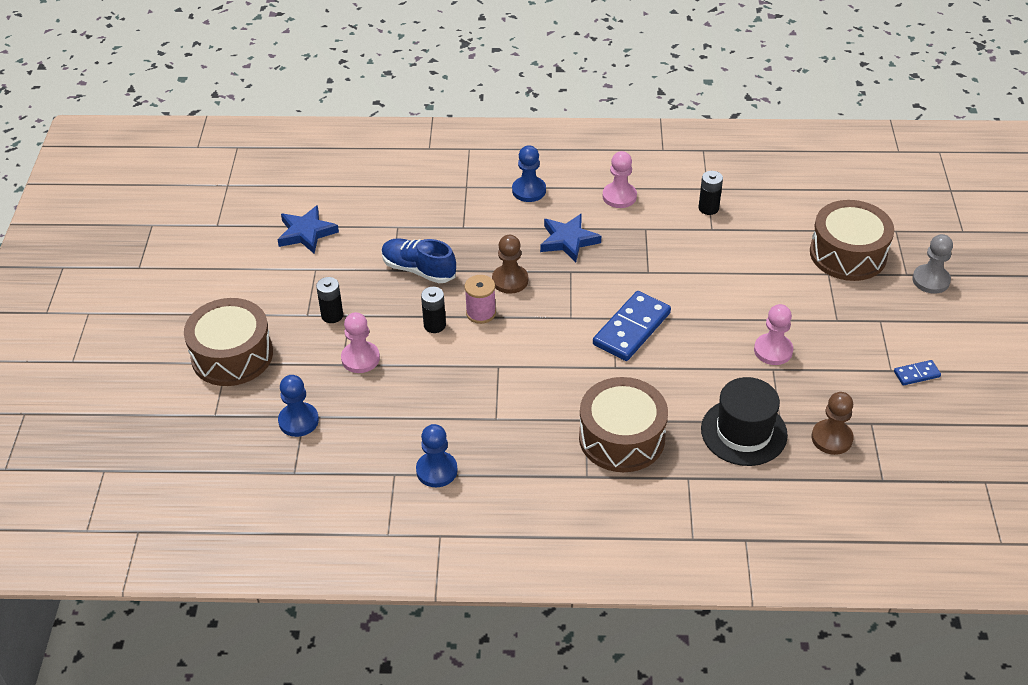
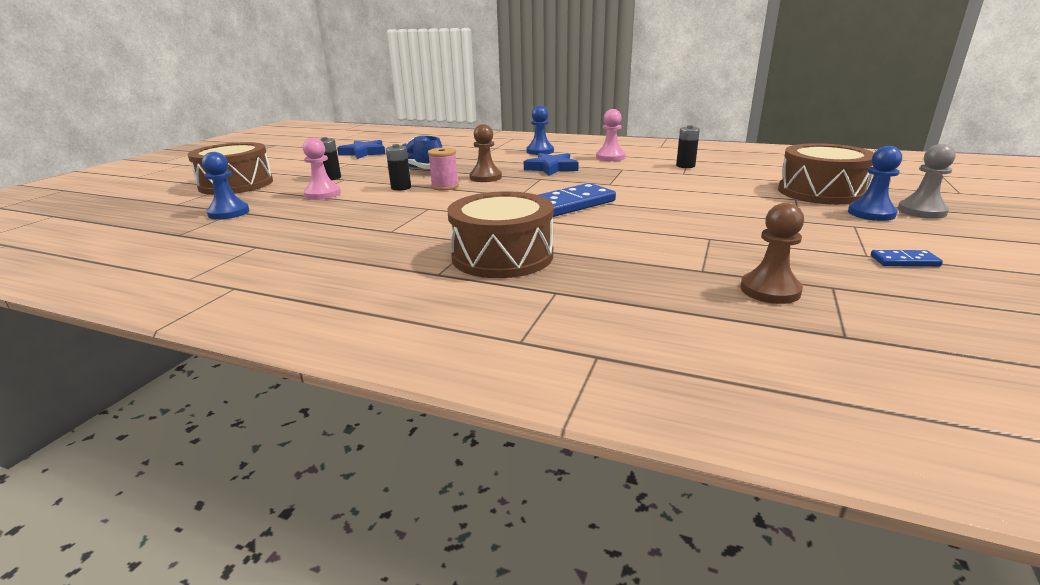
camera: 20 degrees right, 20 degrees down
blue pawn [416,424,458,487] -> blue pawn moved to [848,146,902,221]
black hat [701,377,788,466] -> none
pink pawn [754,304,793,365] -> none

